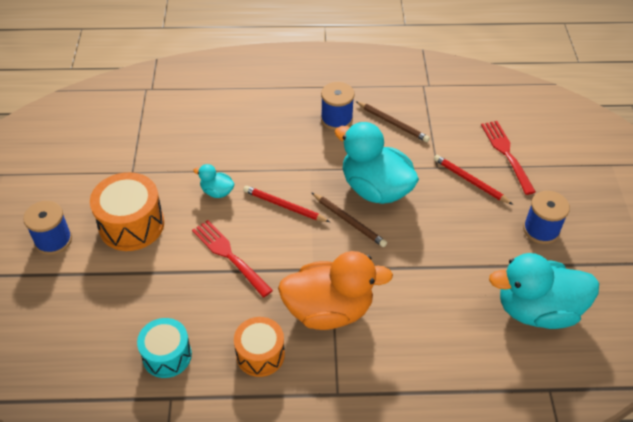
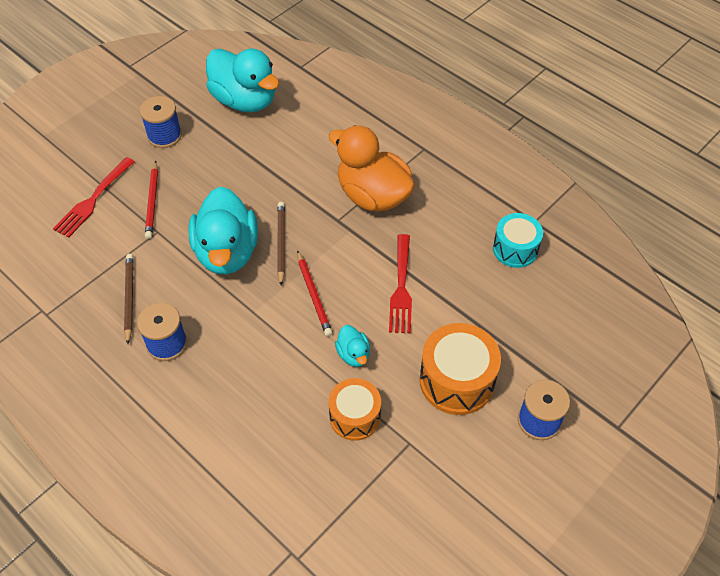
camera: 135 degrees left, 5 degrees up
orange drum [234,317,285,377] -> orange drum moved to [329,378,381,441]

